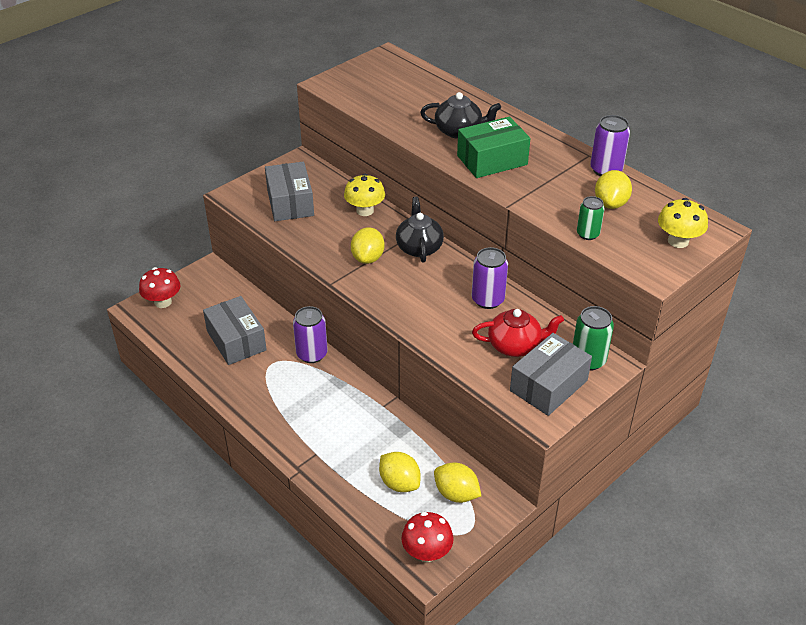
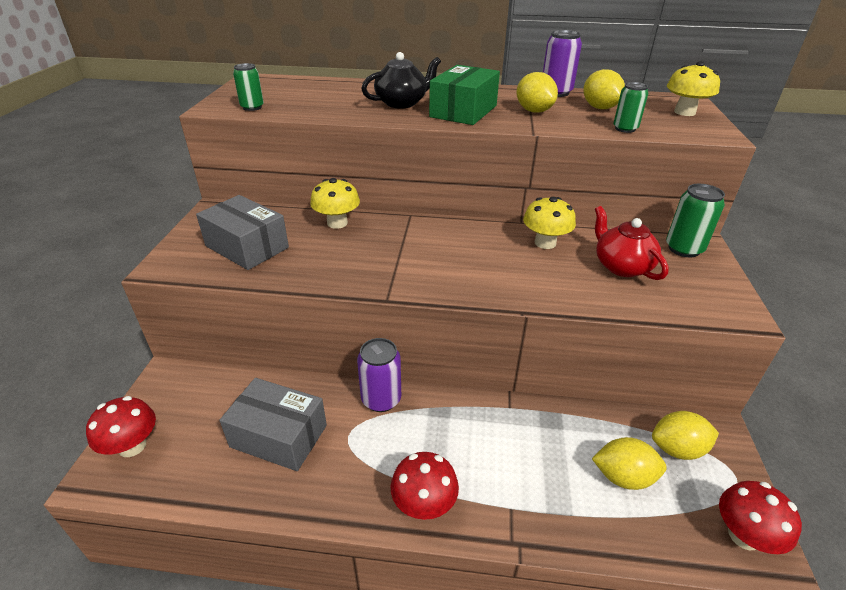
camera: 40 degrees left, 5 degrees down
yellow lemon [351,227,384,264] -> yellow lemon moved to [517,72,558,113]
black teapot [396,197,444,263] -> none
purple can [472,247,508,309] -> yellow mushroom [523,197,576,249]
red teapot [472,309,564,357] -> red teapot turned 75 degrees counterclockwise [595,206,669,280]
grey box [510,333,592,416] -> none
none -> green can [233,63,264,111]
none -> red mushroom [391,452,459,520]

